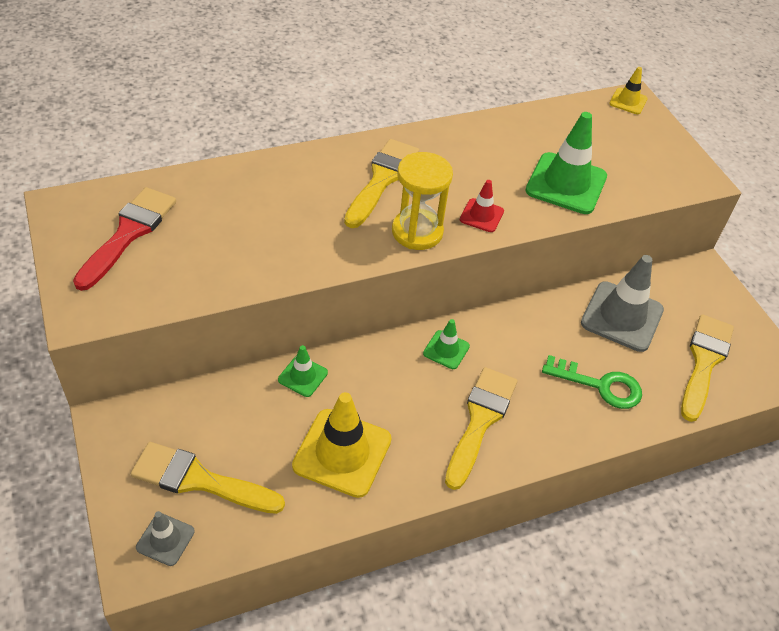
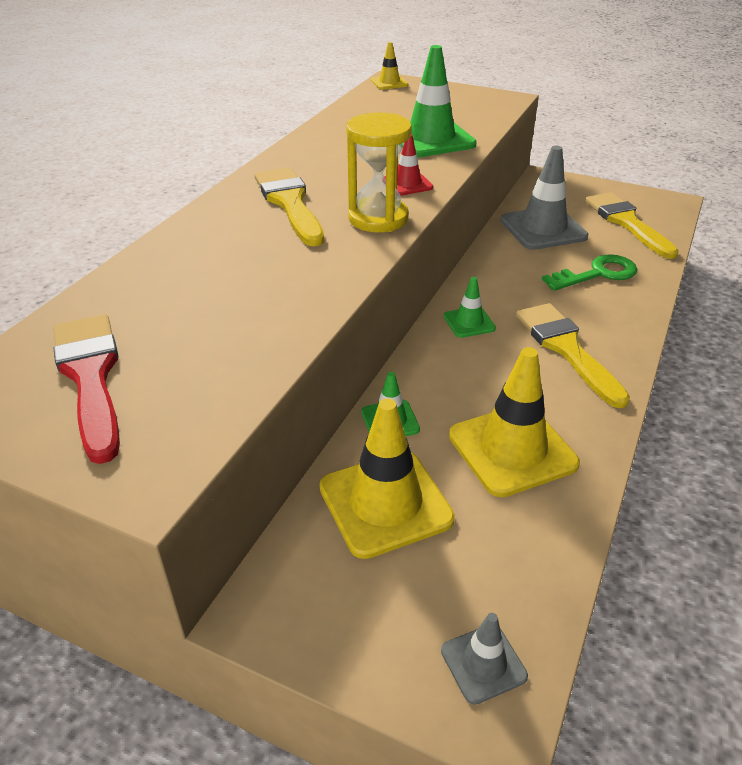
camera: 40 degrees left, 10 degrees down
yellow brush [131,442,285,514] -> none
none -> yellow traffic cone [319,398,455,559]

